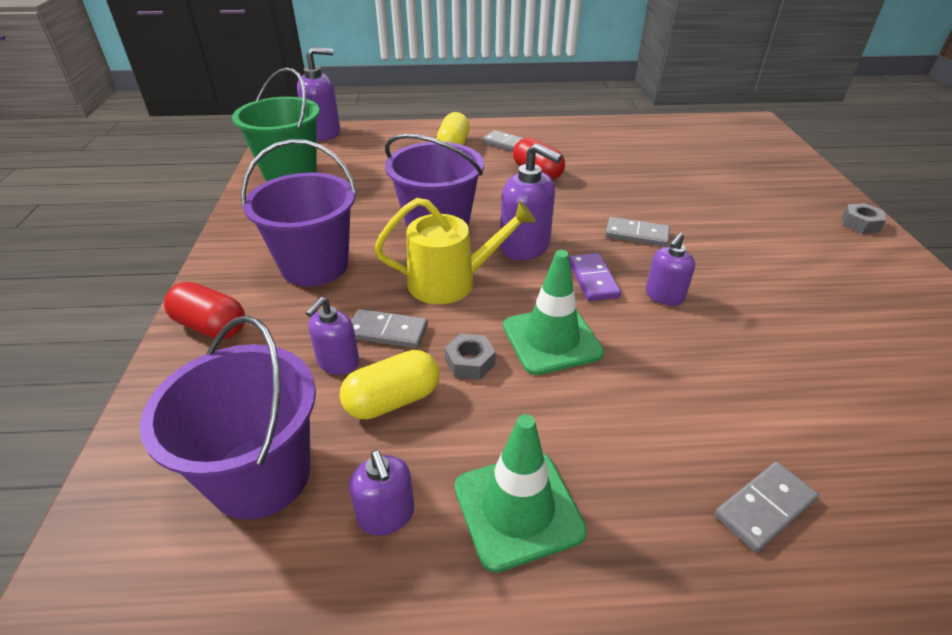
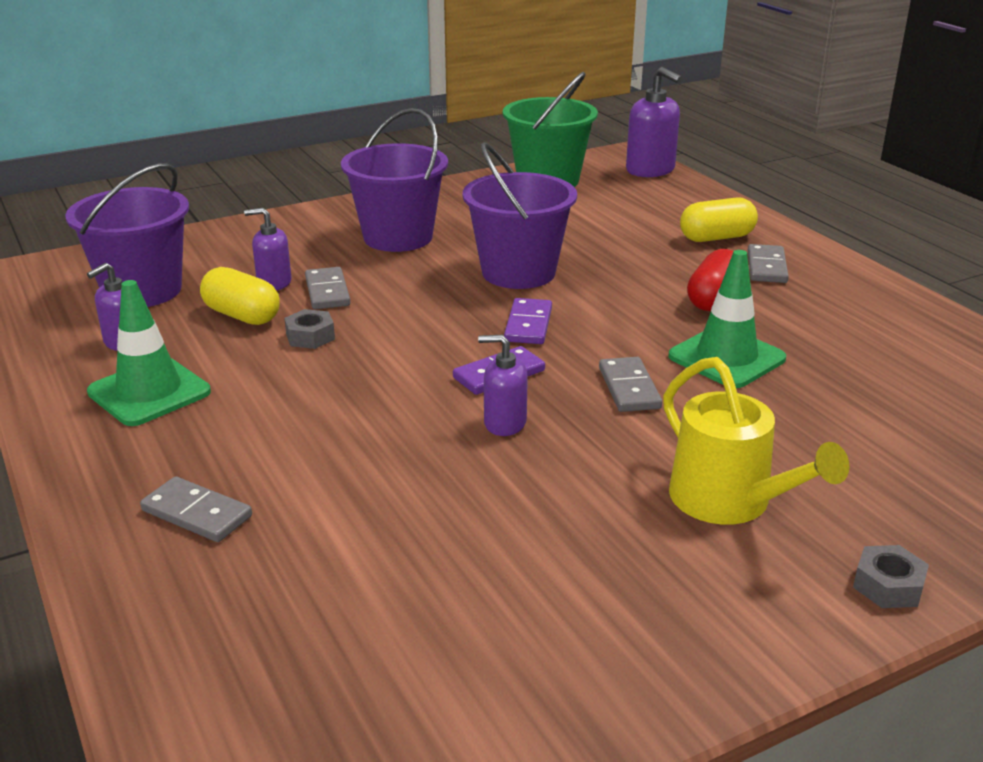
camera: 65 degrees right, 10 degrees down
red capsule [164,282,245,339] -> none
yellow watering can [374,198,536,304] -> yellow watering can moved to [663,357,849,525]
purple soap dispenser [500,143,562,260] -> purple domino [504,298,552,344]
green traffic cone [503,250,604,375] -> green traffic cone moved to [668,250,786,388]

